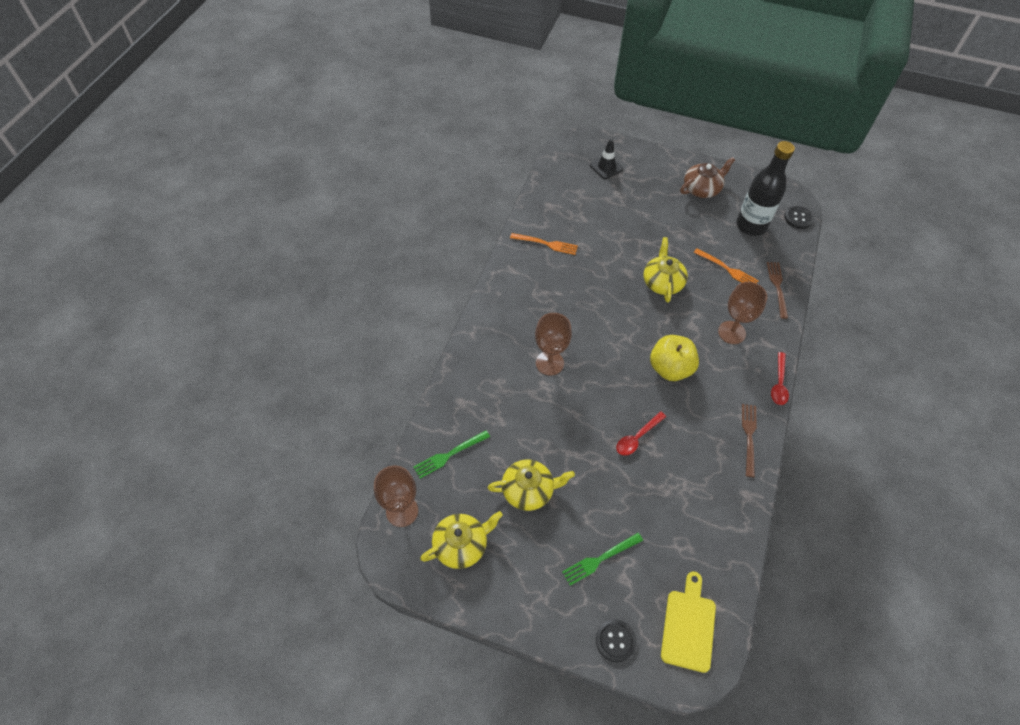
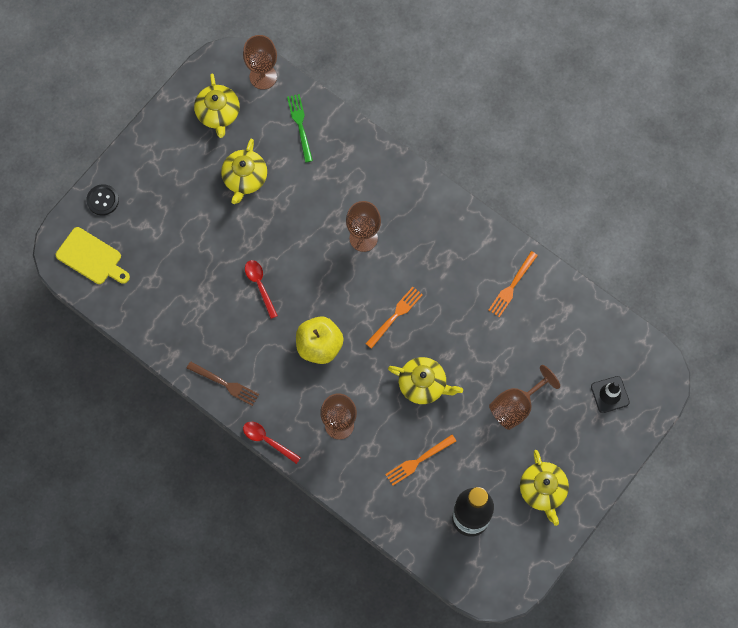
camera: 110 degrees right, 15 degrees up
green fork [562,533,643,586] -> none
brown teapot [680,157,735,198] -> yellow teapot [520,450,569,526]
brown fork [767,262,788,319] -> none
black button [784,206,814,229] -> none
none -> orange fork [365,287,423,349]
none -> brown goblet [489,365,560,430]

